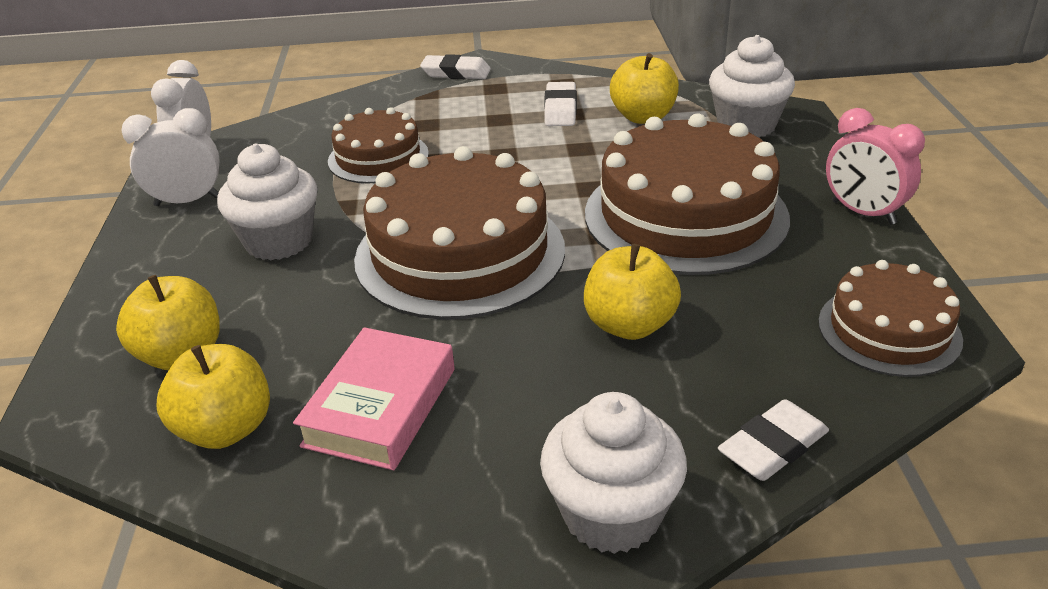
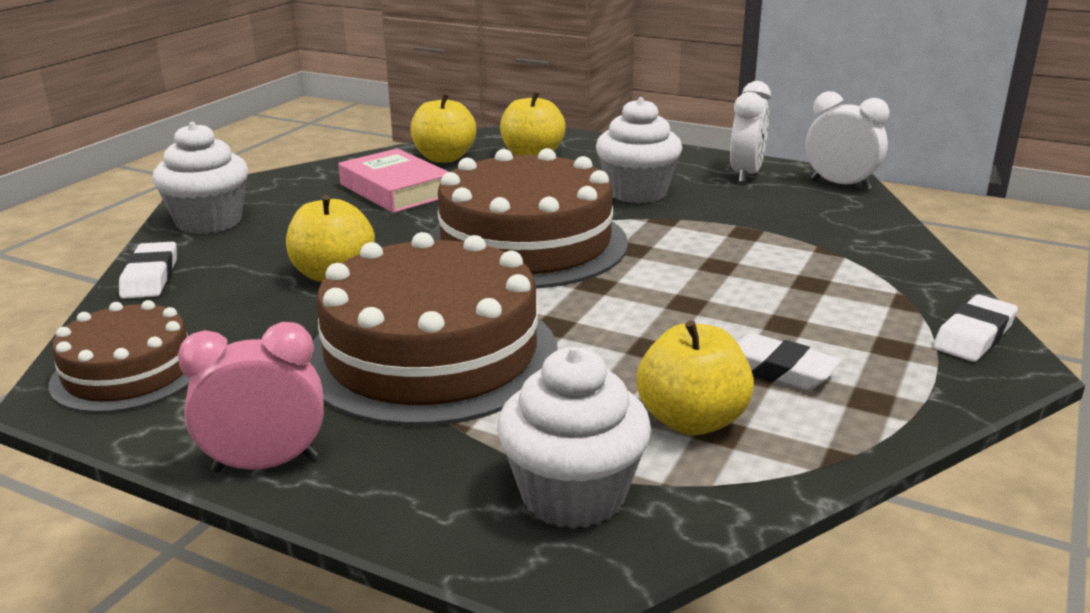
camera: 120 degrees right, 10 degrees down
brown cake [328,107,429,184] -> none

